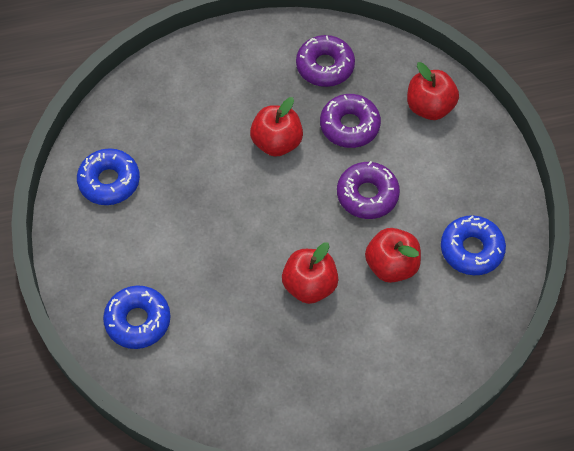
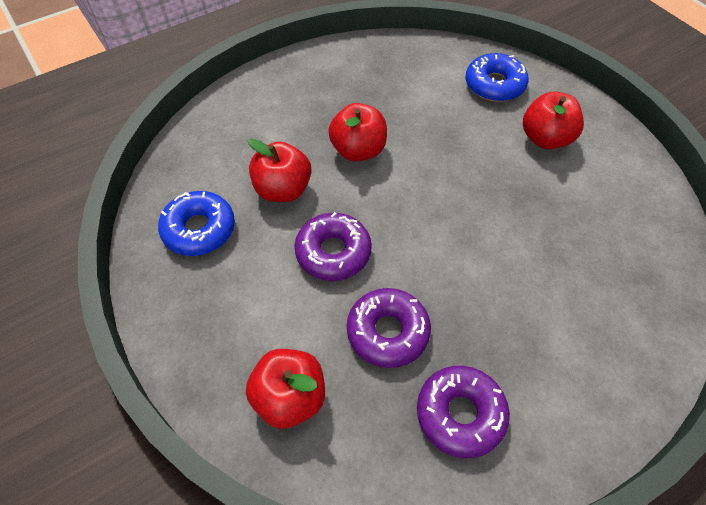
camera: 160 degrees right, 5 degrees down
blue donut [77,148,140,205] -> none
red apple [250,97,303,157] -> red apple moved to [523,91,584,149]

